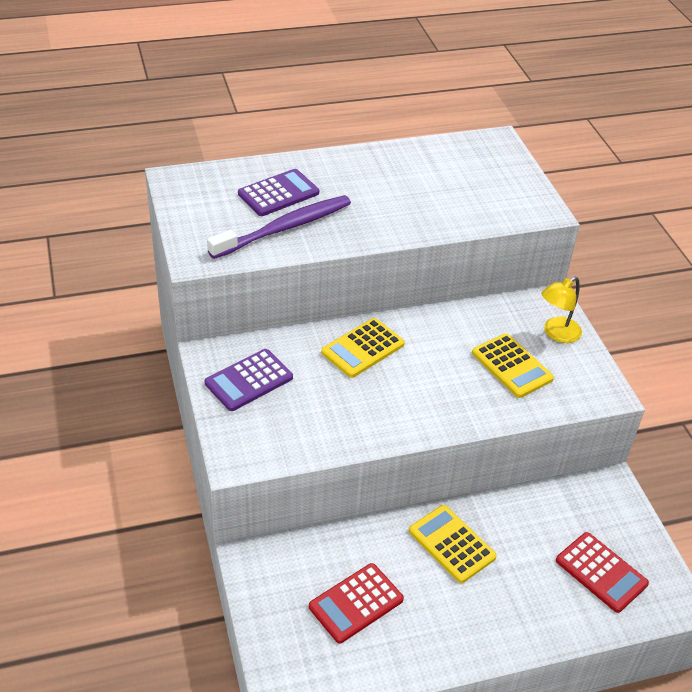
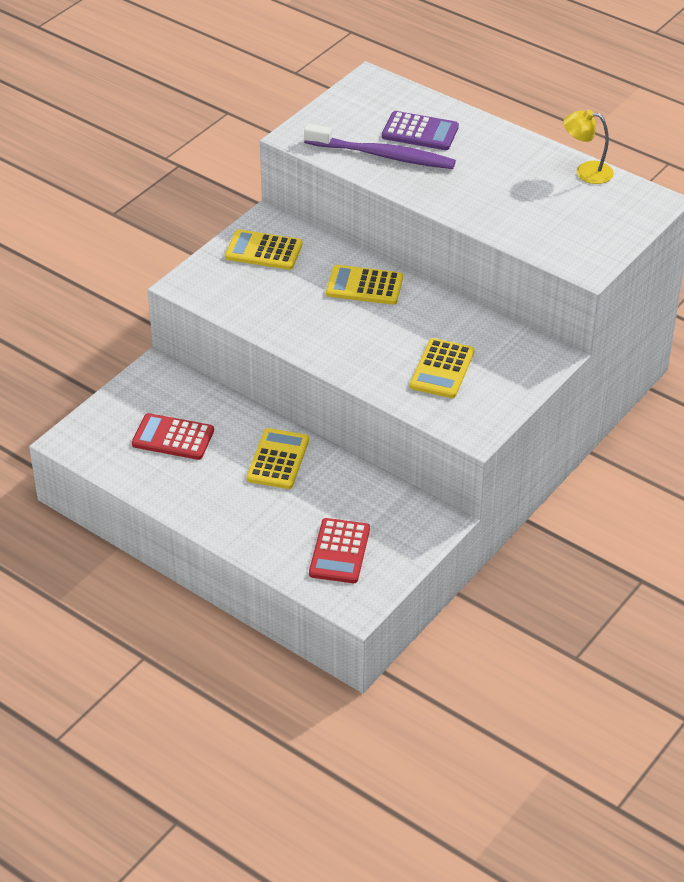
camera: 55 degrees right, 0 degrees up
purple calculator [205,349,293,411] -> yellow calculator [225,229,303,270]
yellow lamp [541,277,582,343] -> yellow lamp moved to [563,109,614,184]

